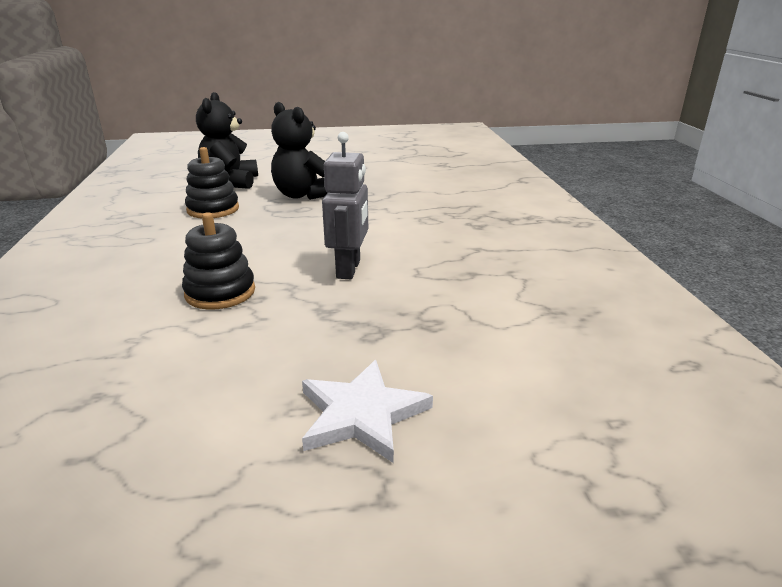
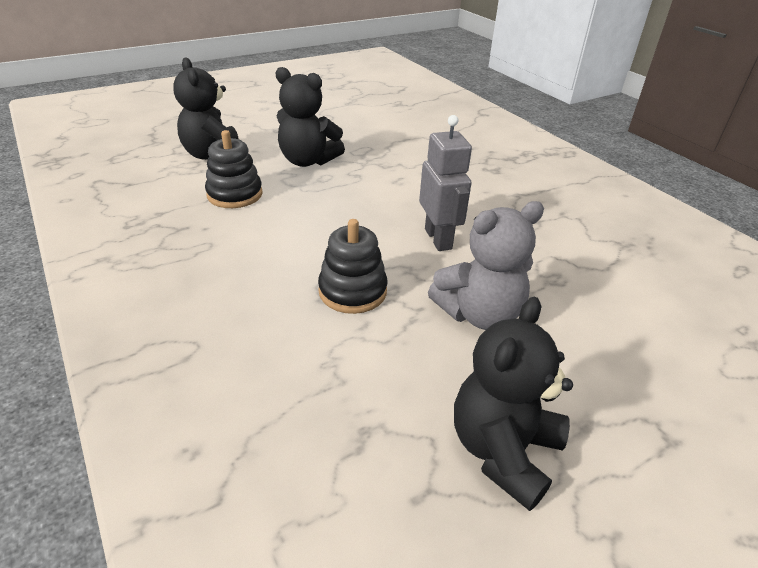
camera: 25 degrees left, 10 degrees up
white star [302,360,433,463] -> none
none -> grey teddy bear [428,201,544,330]
none -> black teddy bear [454,297,573,511]

